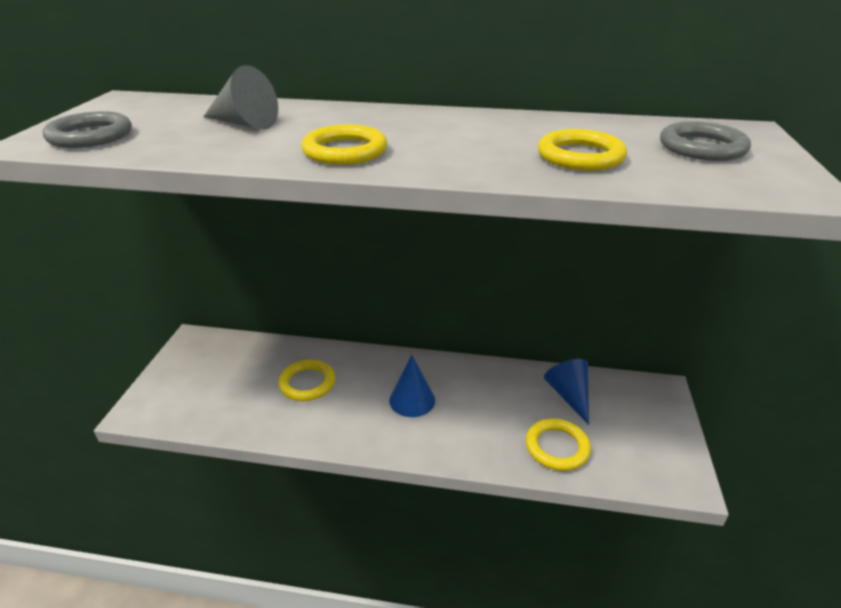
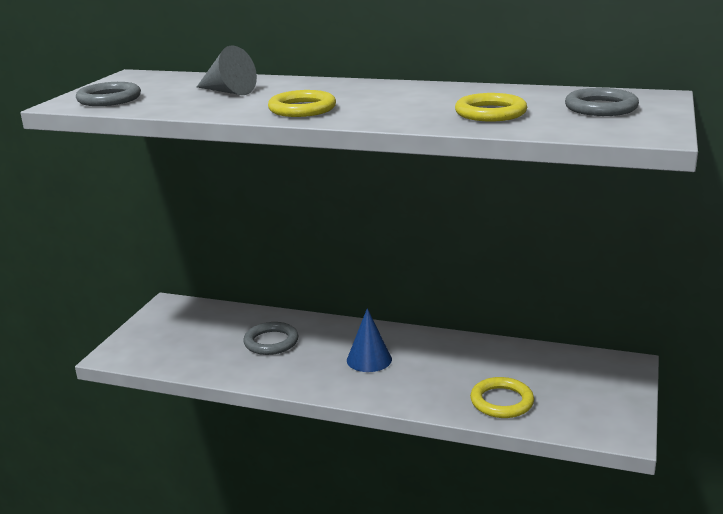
camera: 10 degrees right, 10 degrees down
yellow ring [278,359,335,401] -> grey ring [243,322,298,355]
blue cone [544,359,589,425] -> none

